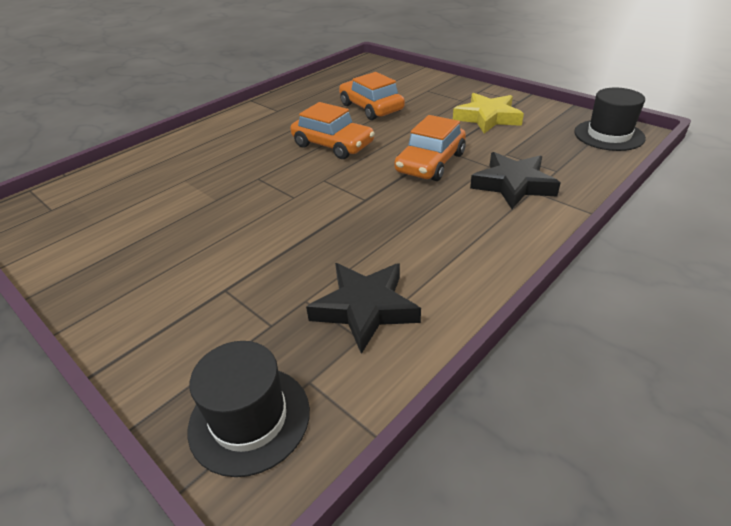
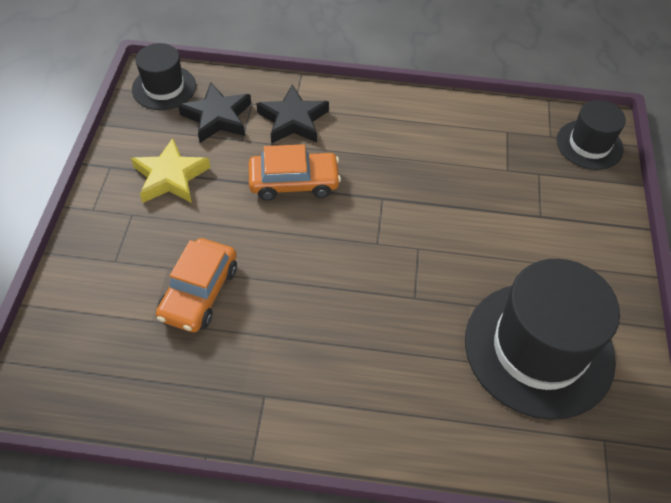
camera: 130 degrees left, 15 degrees up
orange car [290,102,375,159] -> none
black star [306,263,421,354] -> black star moved to [178,82,251,143]
none -> black hat [465,259,620,420]

